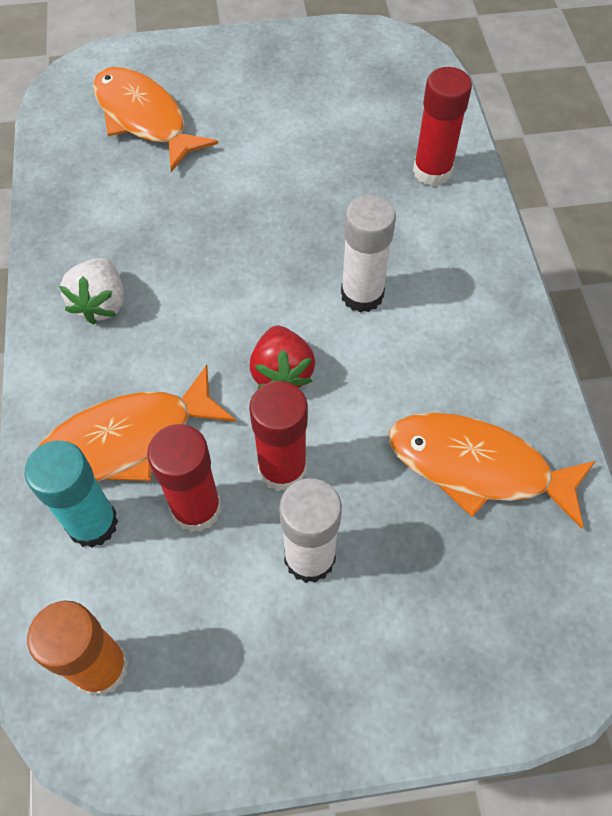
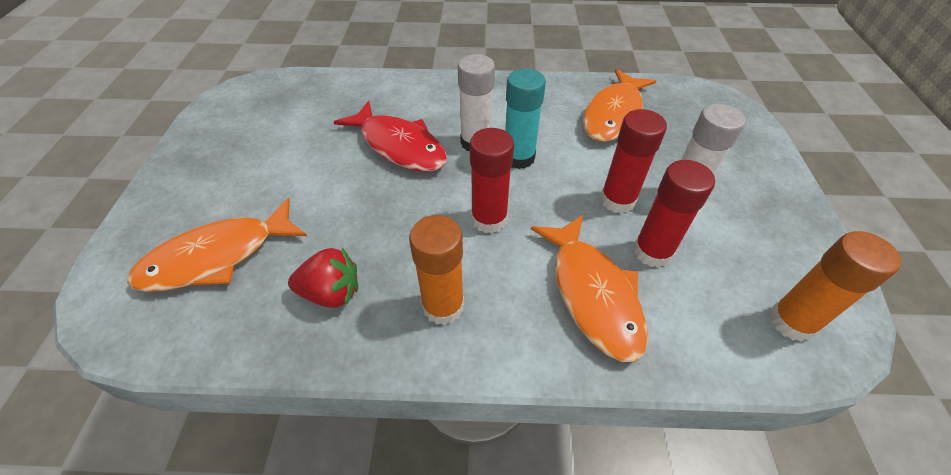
camera: 80 degrees left, 10 degrees down
turquoise glue stick [24,440,118,548] -> turquoise glue stick moved to [505,68,546,169]
white strawberry [59,258,124,325] -> orange glue stick [409,215,464,325]
red strawberry [250,326,315,389] -> red strawberry moved to [288,248,358,308]
red glue stick [413,67,472,186] -> red glue stick moved to [470,128,514,234]
none -> red fish [334,101,447,172]

